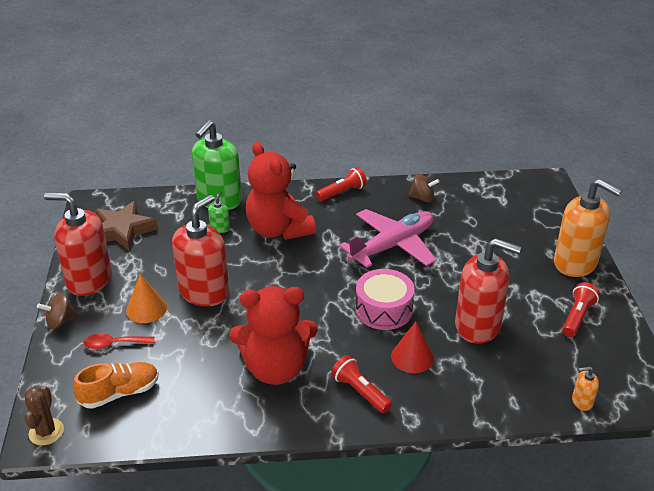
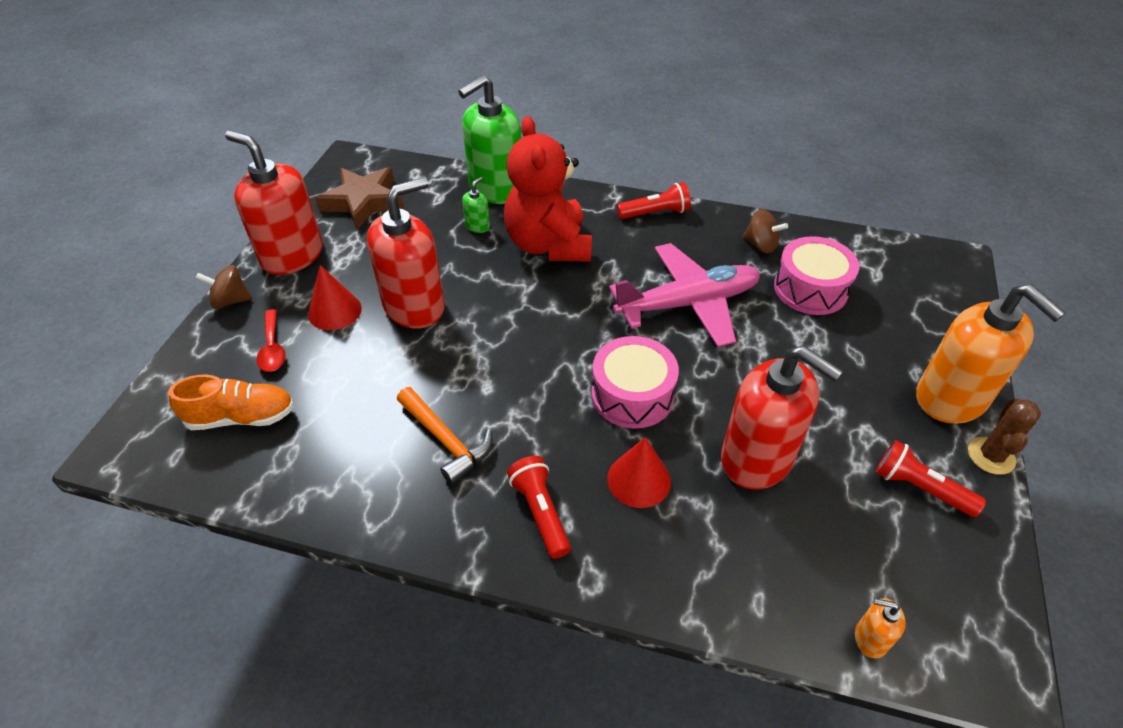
camera: 20 degrees right, 10 degrees up
brown cactus [24,386,64,446] -> brown cactus moved to [968,399,1041,475]
red spoon [83,333,155,349] -> red spoon turned 120 degrees counterclockwise [256,309,286,372]
orange cone [126,274,167,323] -> red cone [308,265,362,330]
red teddy bear [229,286,318,385] -> orange hammer [397,387,493,485]
red flashlight [562,282,600,337] -> red flashlight turned 105 degrees counterclockwise [876,440,986,517]
none -> pink drum [774,236,859,315]

